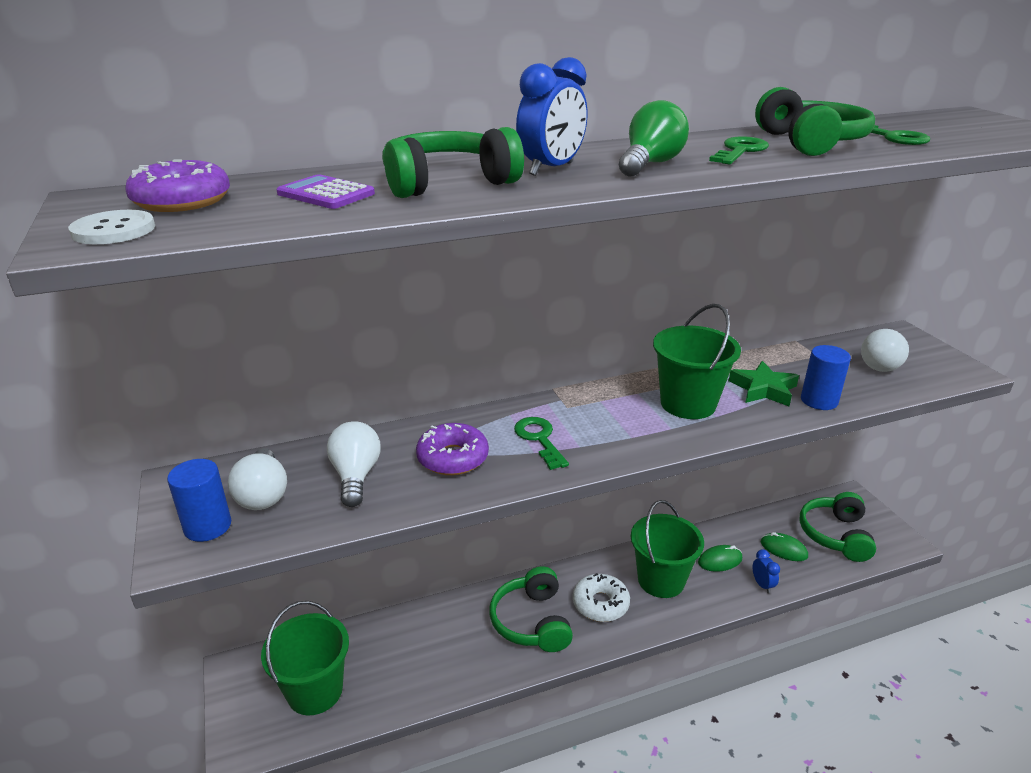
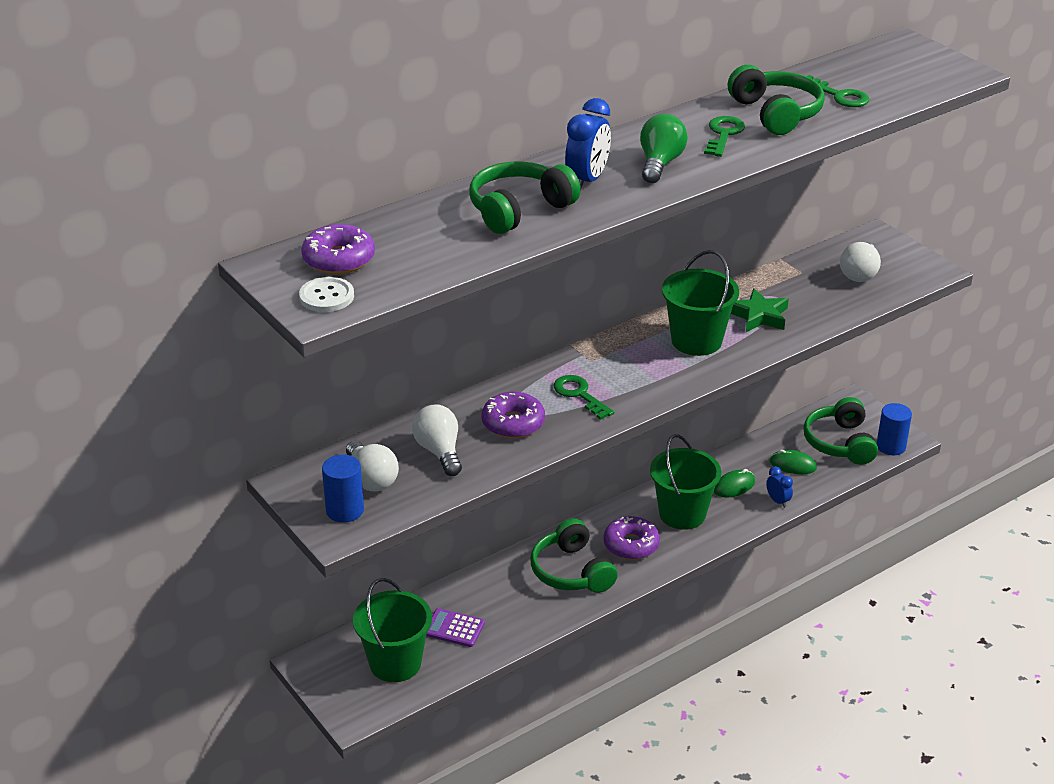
camera: 15 degrees left, 5 degrees up
purple calculator [276,174,375,209] -> purple calculator moved to [426,608,485,647]
white donut [573,573,630,622] -> purple donut [603,516,660,560]
blue cylinder [801,345,851,410] -> blue cylinder moved to [877,403,912,455]

